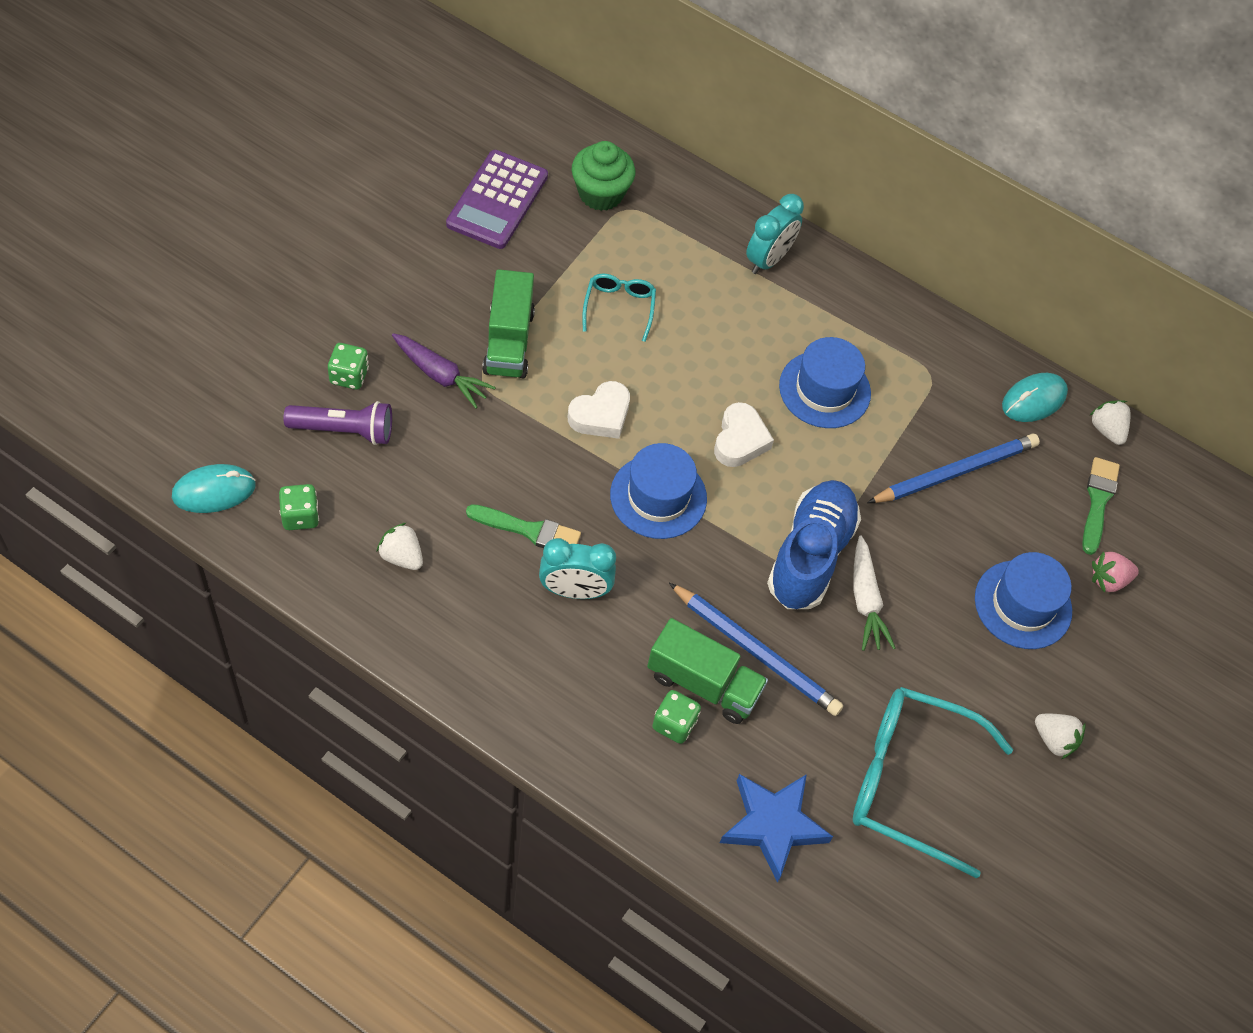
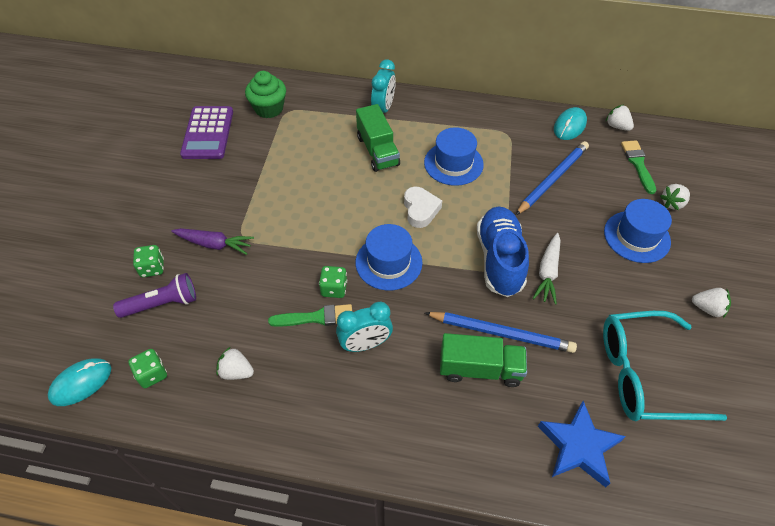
camera: 15 degrees left, 5 degrees down
green truck [482,269,535,378] -> green truck moved to [356,104,400,172]
white heart [568,381,630,439] -> none
turquoise glasses [582,274,656,342] -> none
green dice [652,690,701,744] -> green dice moved to [319,266,347,298]
white carrot [853,535,895,651] -> white carrot turned 45 degrees clockwise [533,233,560,305]
pink strawberry [1092,551,1139,593] -> white strawberry [660,184,690,210]

